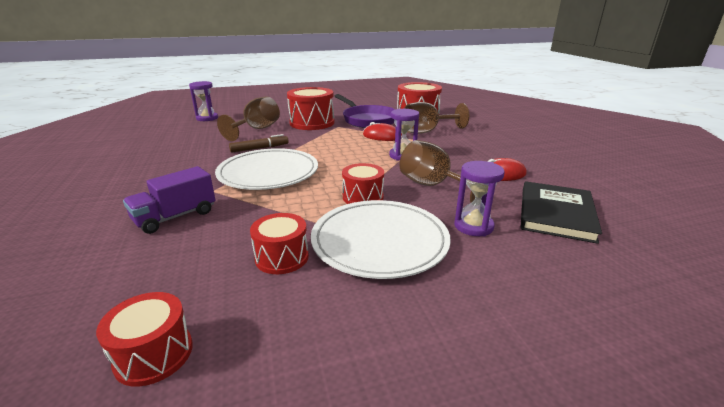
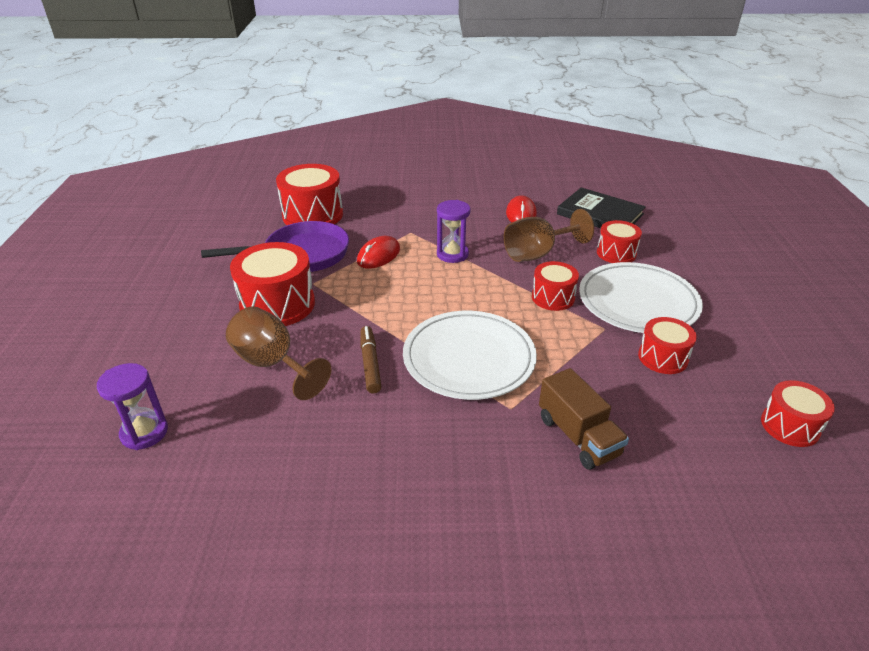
camera: 75 degrees left, 10 degrees up
purple truck [123,166,215,234] -> brown truck [539,368,629,470]
brown goblet [404,102,469,134] -> none
purple hourglass [454,161,505,236] -> red drum [597,220,642,263]

